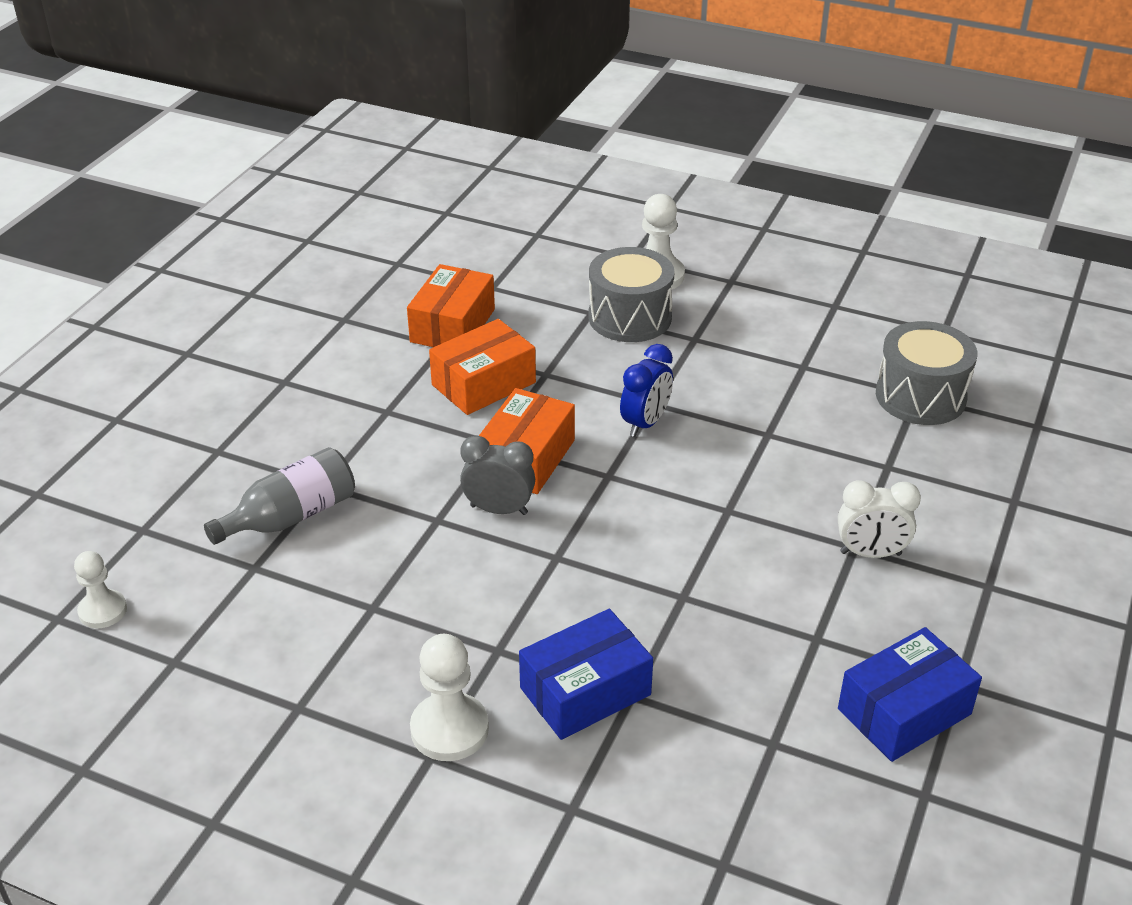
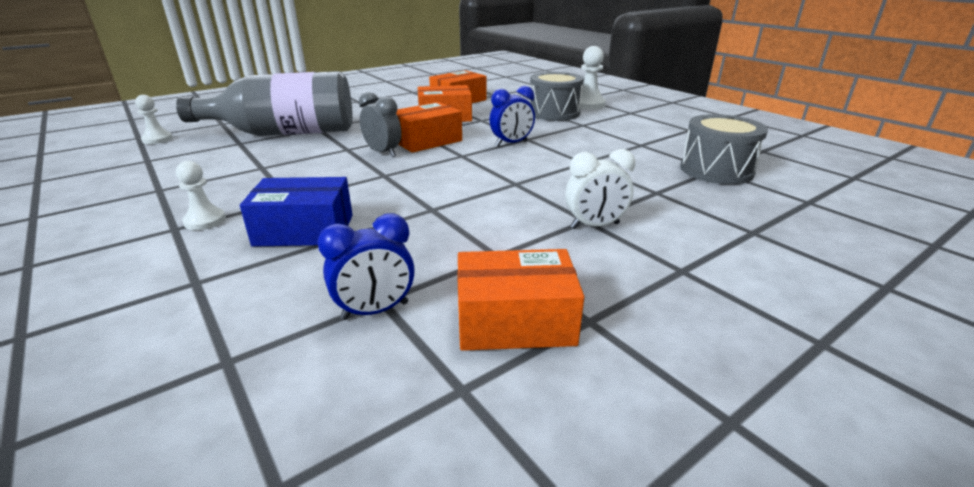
camera: 30 degrees right, 10 degrees down
grey bottle [204,447,355,545] -> grey bottle [176,71,353,136], size x1.78
white pawn [410,634,489,761] -> white pawn [176,161,226,230], size x0.65
white clock [838,480,921,558] -> white clock turned 45 degrees counterclockwise [565,149,636,229]
blue box [838,627,982,762] -> orange box [457,249,584,351]
none -> blue clock [318,213,415,320]

